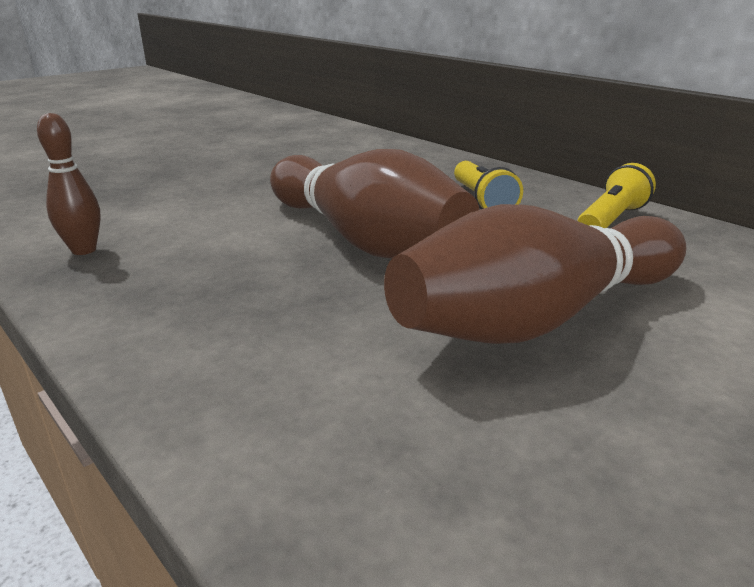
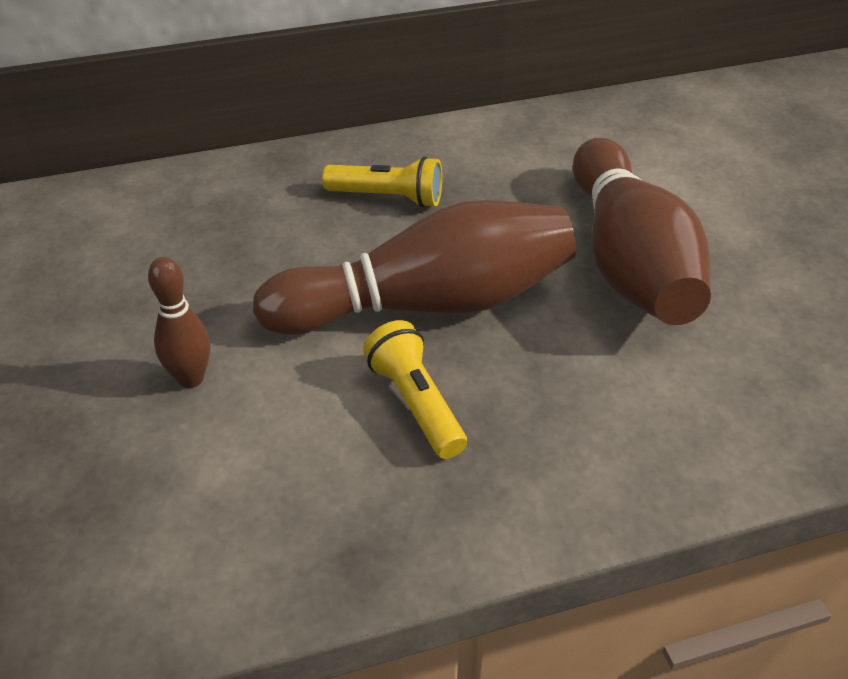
camera: 65 degrees left, 15 degrees up
brown bowling pin [37,113,101,255] -> brown bowling pin moved to [148,257,210,388]
yellow flashlight [577,163,656,228] -> yellow flashlight moved to [363,320,467,459]

